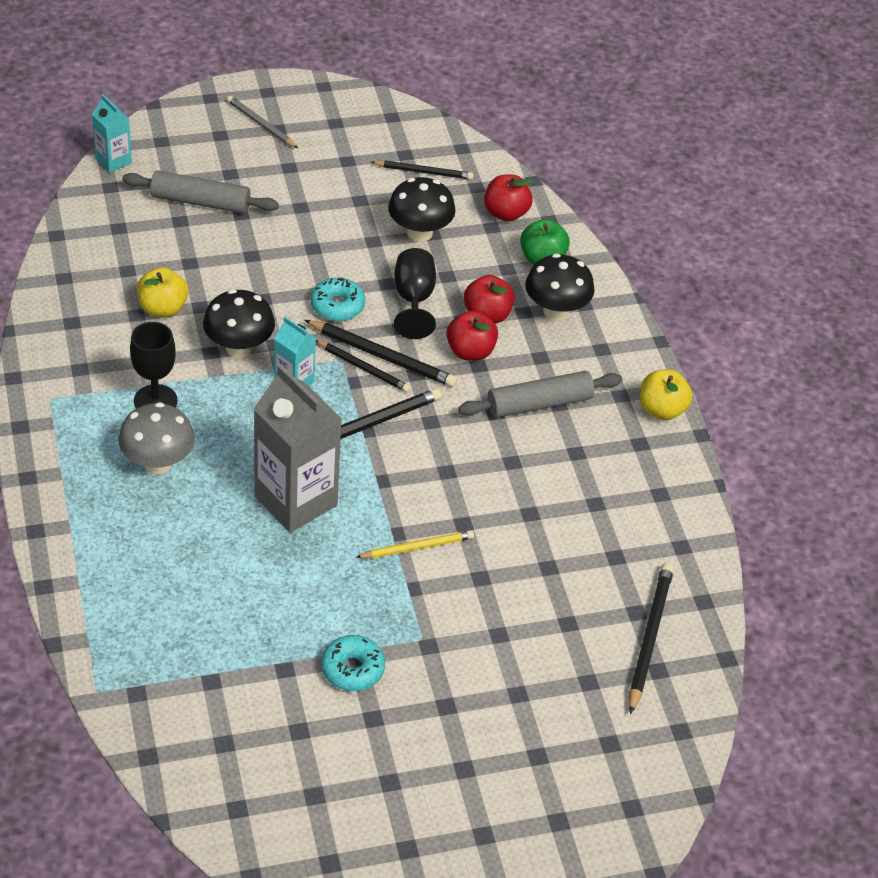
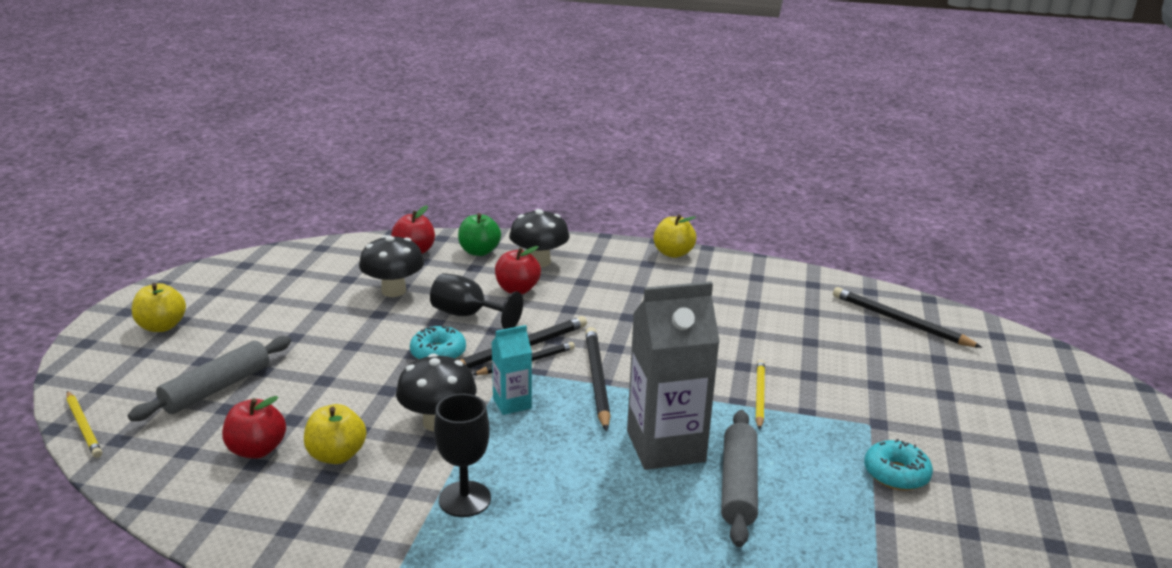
camera: 60 degrees left, 20 degrees down
turquoise carton [92,94,132,173] -> yellow pencil [66,391,102,458]
grey mushroom [118,402,195,474] -> none
grey pencil [227,96,298,148] -> yellow apple [132,283,186,332]
black pencil [371,160,473,180] -> none
red apple [446,311,498,361] -> red apple moved to [222,396,286,459]
grey rolling pin [458,371,622,418] -> grey rolling pin moved to [721,410,758,547]

